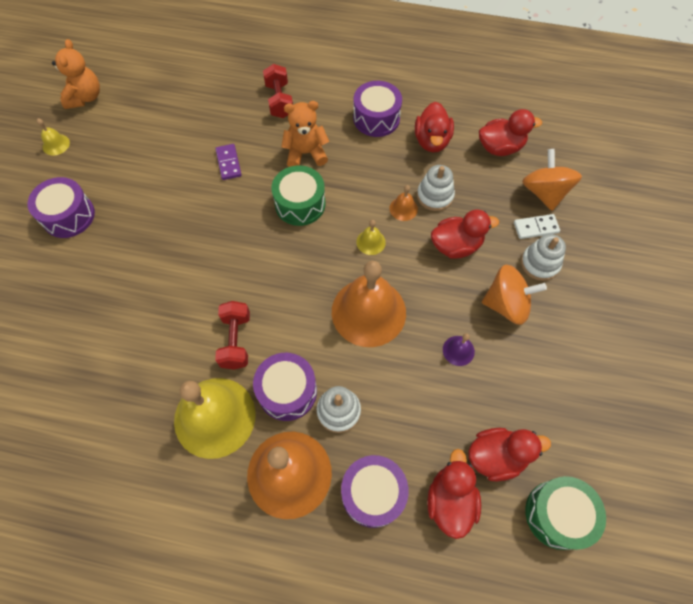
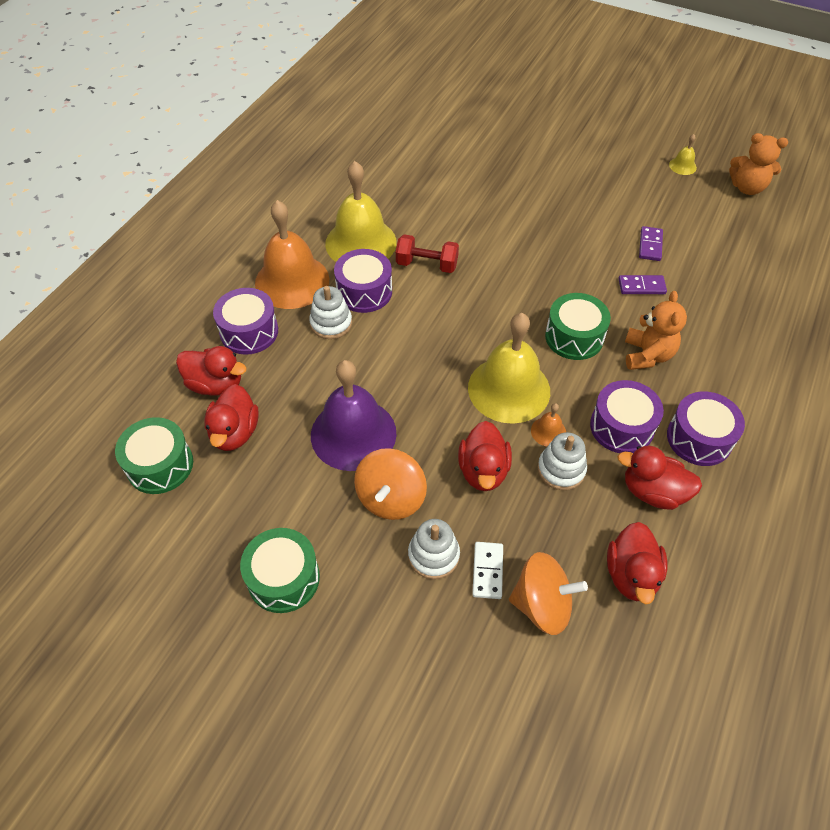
camera: 105 degrees right, 10 degrees down
purple drum [27,177,95,238] -> purple drum moved to [590,380,664,453]
red dumbbell [263,64,293,118] -> none
orange bell [332,261,406,347] -> none
yellow bell [356,220,386,255] -> yellow bell [468,313,550,424], size x2.41
purple bell [443,333,475,366] -> purple bell [311,360,396,471], size x2.41
none -> green drum [240,528,320,613]
none -> purple domino [639,226,663,261]

